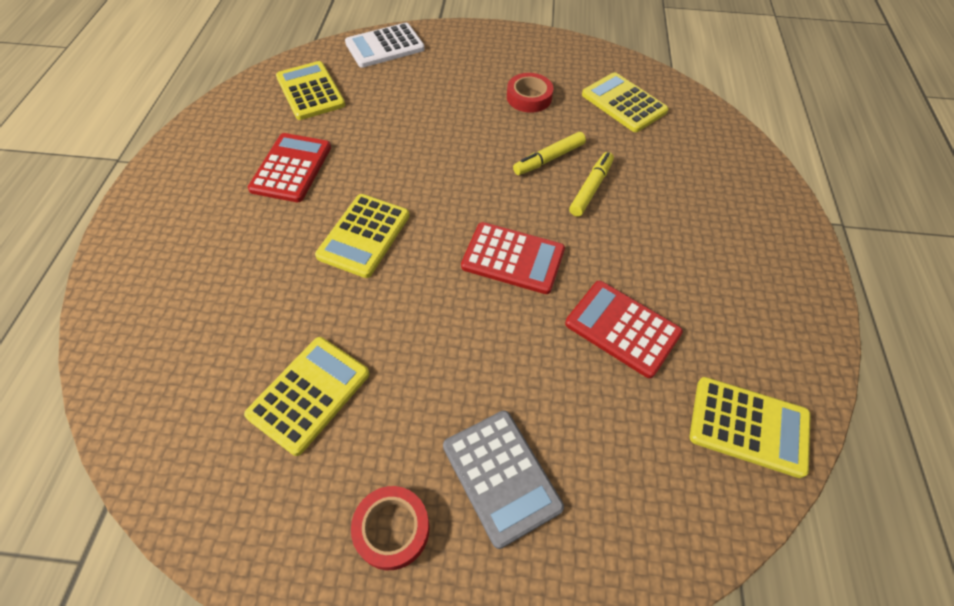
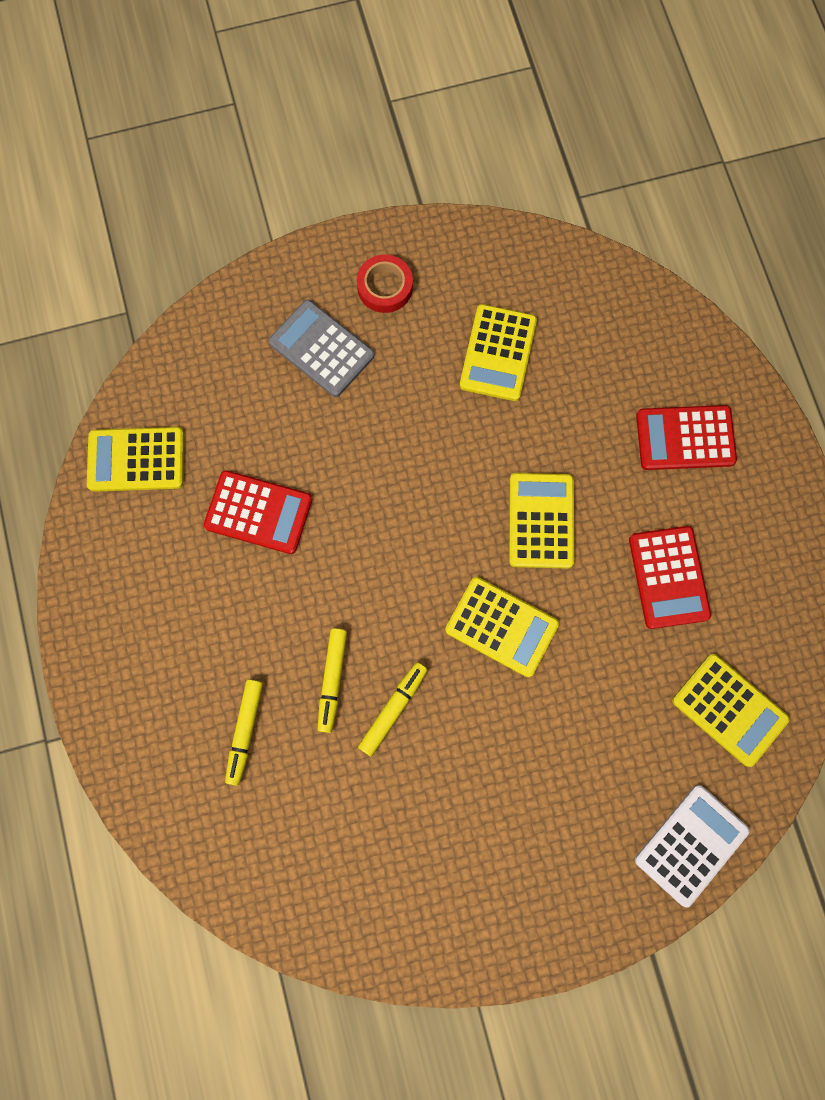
camera: 160 degrees right, 20 degrees up
red calculator [461,222,565,294] -> red calculator moved to [636,405,737,470]
red tape [507,73,553,113] -> none
yellow calculator [582,72,669,132] -> yellow calculator moved to [445,577,559,677]
none -> yellow marker [225,679,263,786]

